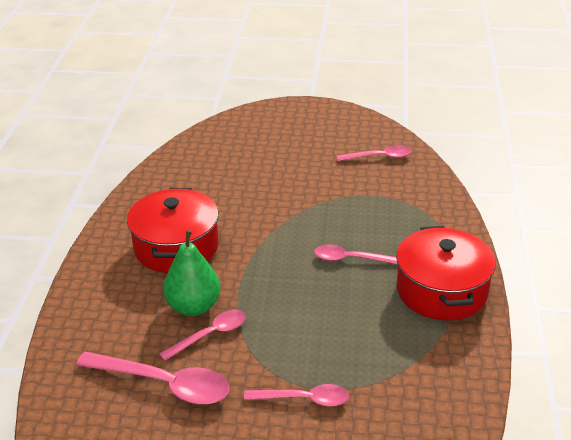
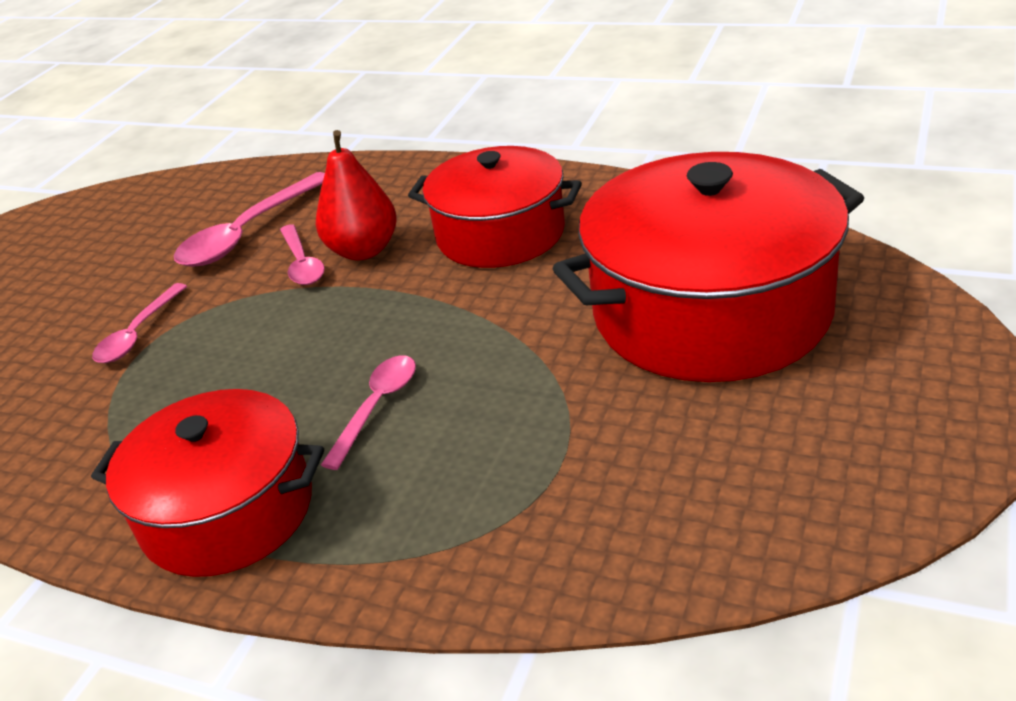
camera: 110 degrees right, 0 degrees up
green pear [163,230,221,316] -> red pear [316,130,397,260]
pink spoon [337,145,411,161] -> none
none -> red pot [552,152,864,382]

